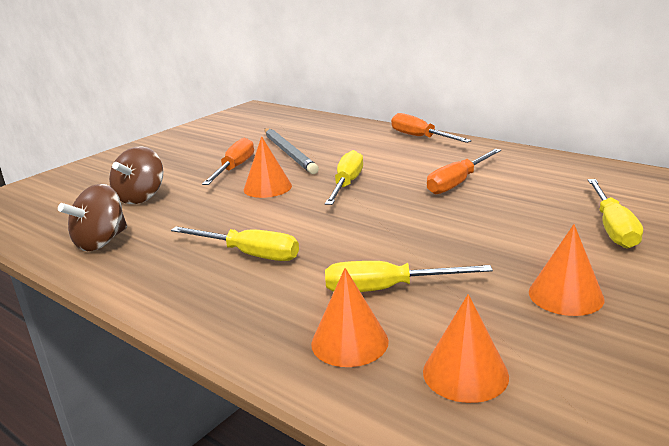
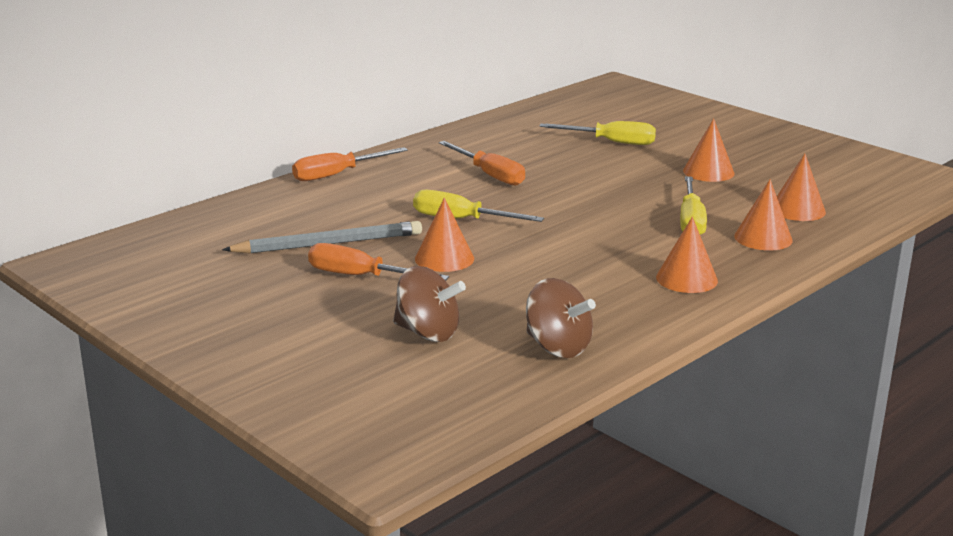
camera: 85 degrees left, 0 degrees up
yellow screwdriver [171,227,299,261] -> none
none -> orange cone [656,217,718,293]

